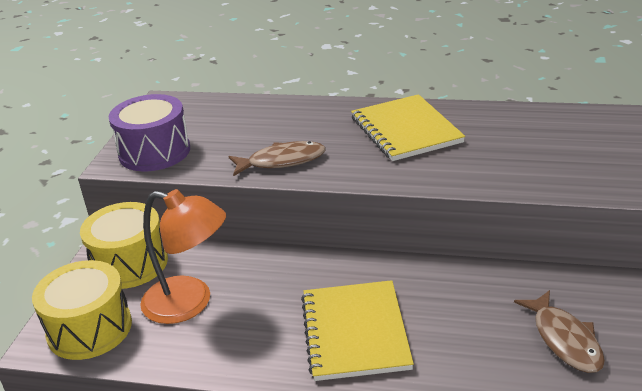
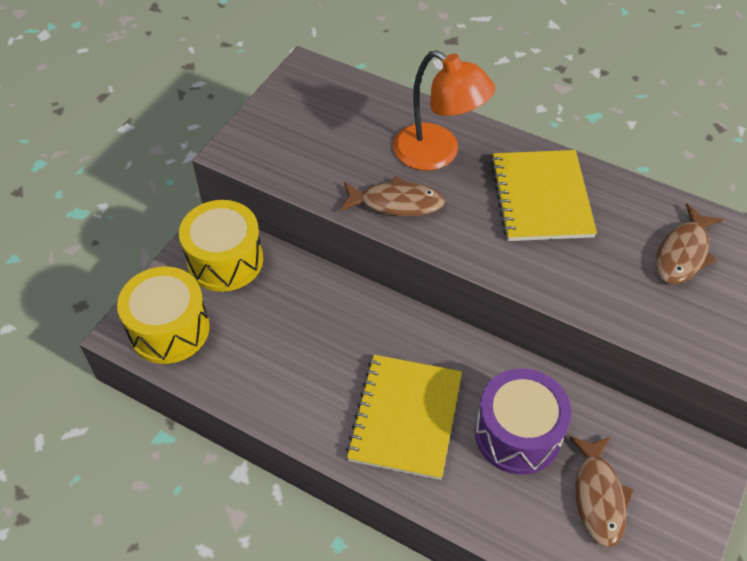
camera: 15 degrees right, 20 degrees up
purple drum [109,94,190,171] -> purple drum moved to [475,369,572,475]
orange lamp [140,189,226,324] -> orange lamp moved to [393,50,495,170]
none -> brown fish [656,204,723,285]

